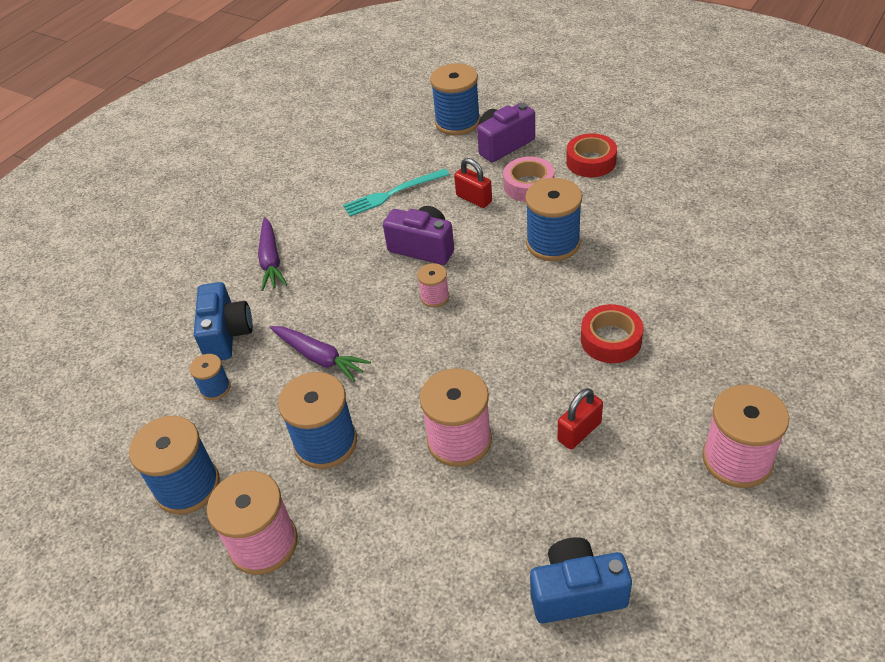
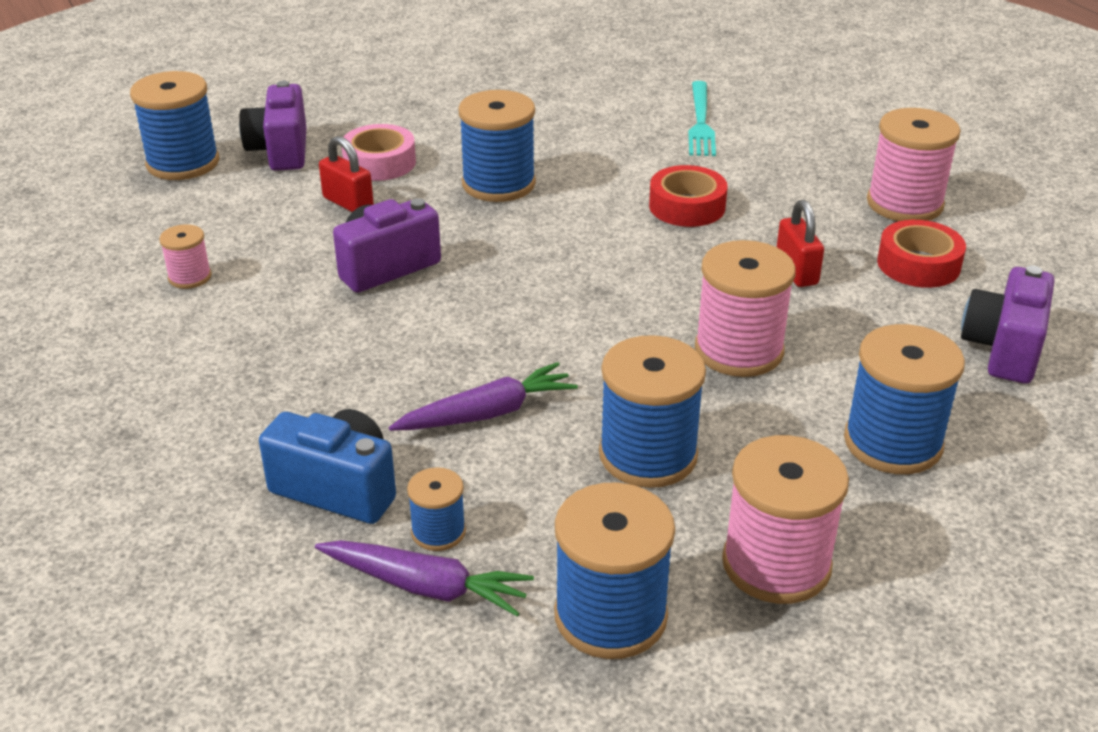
camera: 65 degrees left, 10 degrees down
purple carrot [258,217,287,291] -> purple carrot moved to [315,540,534,616]
turquoise fork [343,169,449,217] -> turquoise fork moved to [688,81,716,156]
pink spool [417,263,449,307] -> pink spool moved to [159,224,212,289]
red padlock [454,158,492,208] -> red padlock turned 60 degrees clockwise [319,136,374,212]
blue camera [530,537,632,624] -> purple camera [961,266,1055,383]
red tape [566,133,617,177] -> red tape moved to [877,220,966,288]
none -> blue spool [844,324,965,474]

